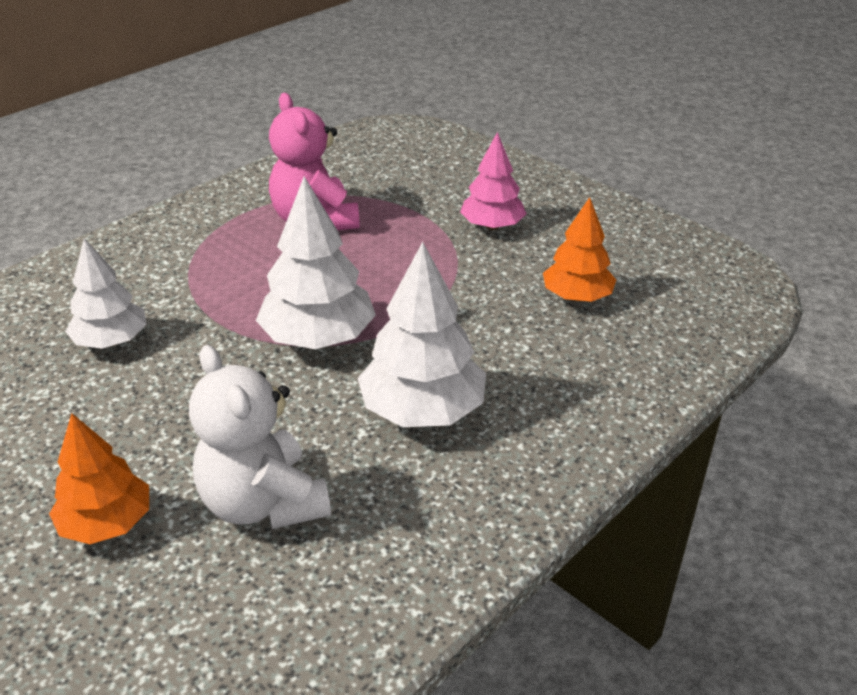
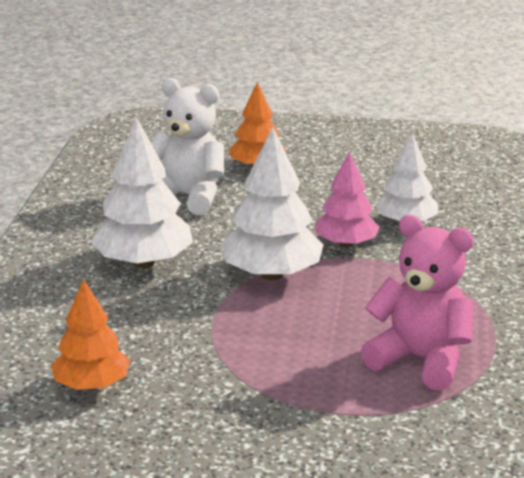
camera: 145 degrees right, 10 degrees down
pink tree [460,132,527,230] -> pink tree moved to [314,151,380,248]

